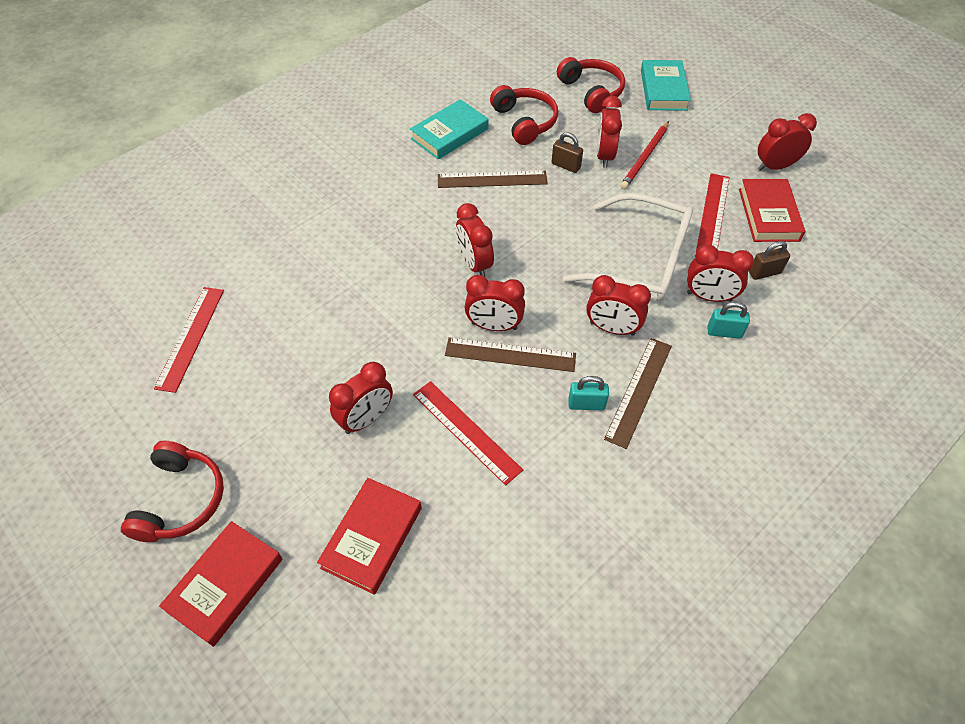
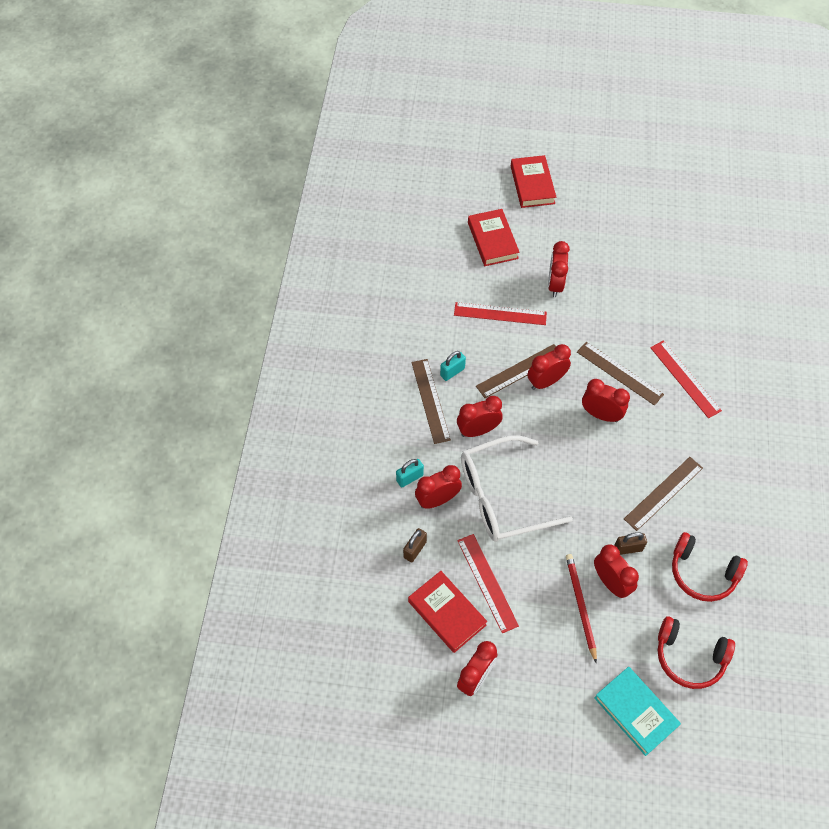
camera: 140 degrees right, 5 degrees up
red headphones [121,441,224,542] -> none
red ruler [154,287,224,393] -> red ruler moved to [650,341,722,418]
turquoise book [410,99,489,160] -> none
none -> brown ruler [577,342,664,406]

